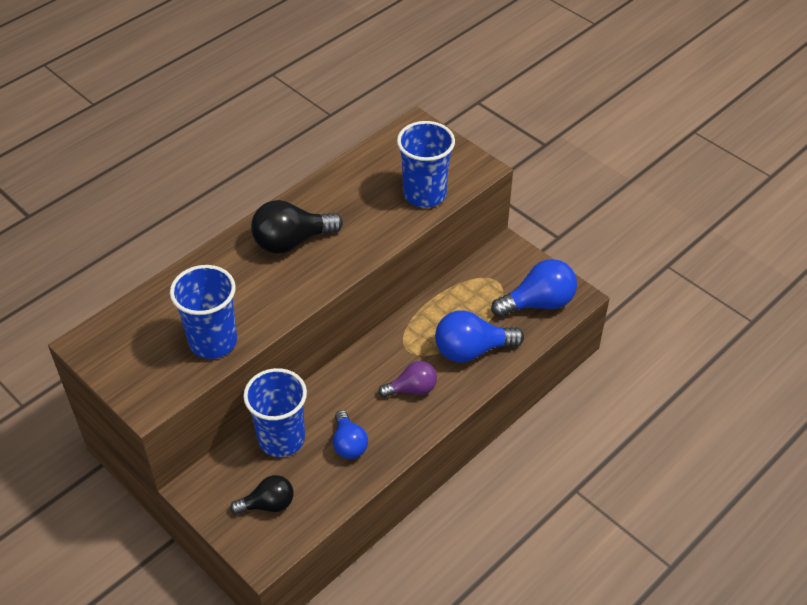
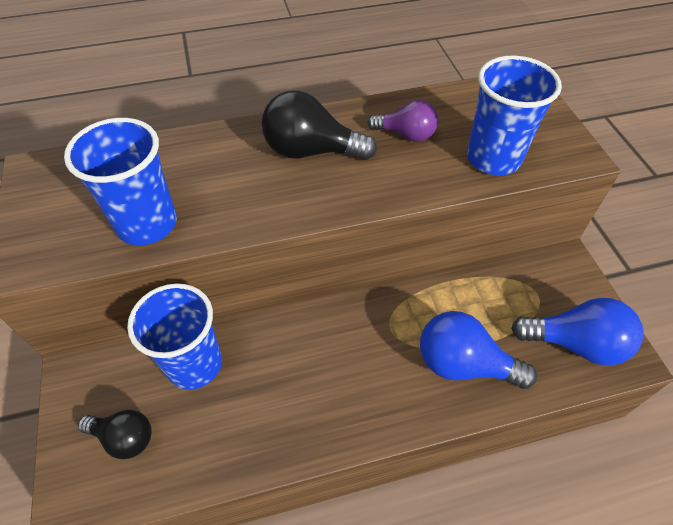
camera: 30 degrees right, 5 degrees up
blue light bulb [333,410,368,459] -> none
purple light bulb [378,361,437,398] -> purple light bulb moved to [367,100,438,142]

